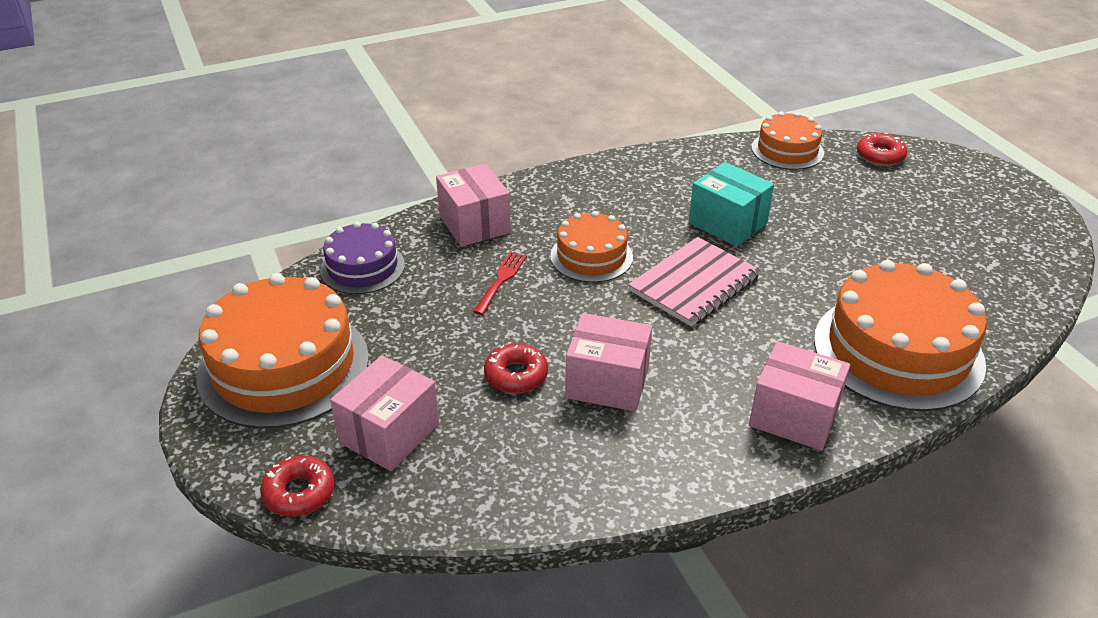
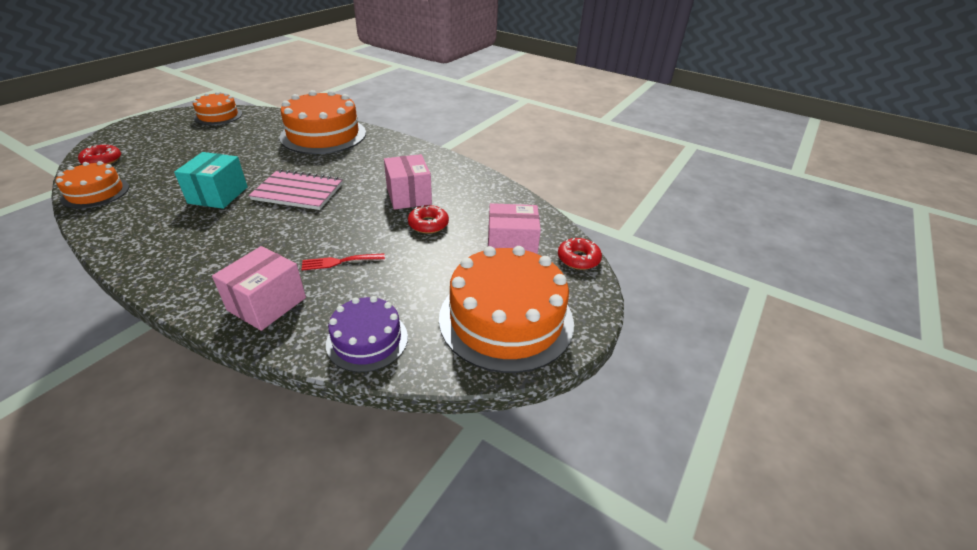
camera: 125 degrees left, 0 degrees up
orange cake [550,211,633,283] -> orange cake moved to [193,92,242,125]
pink box [749,341,850,451] -> none

